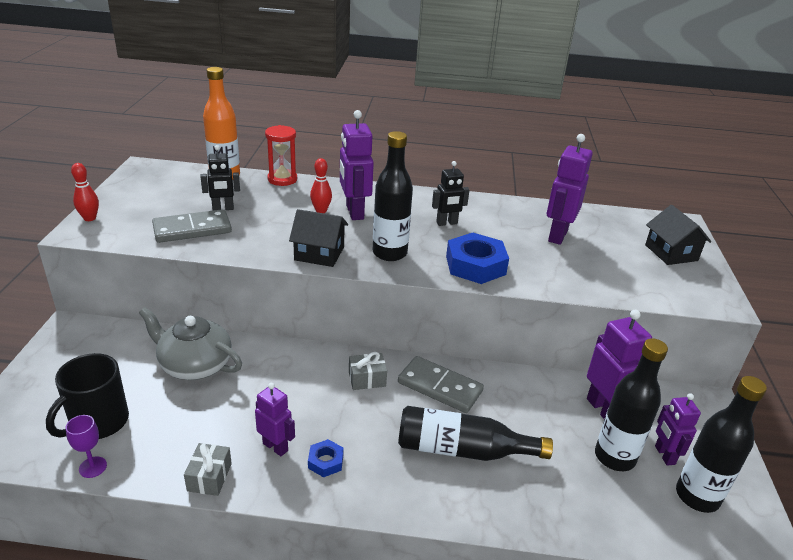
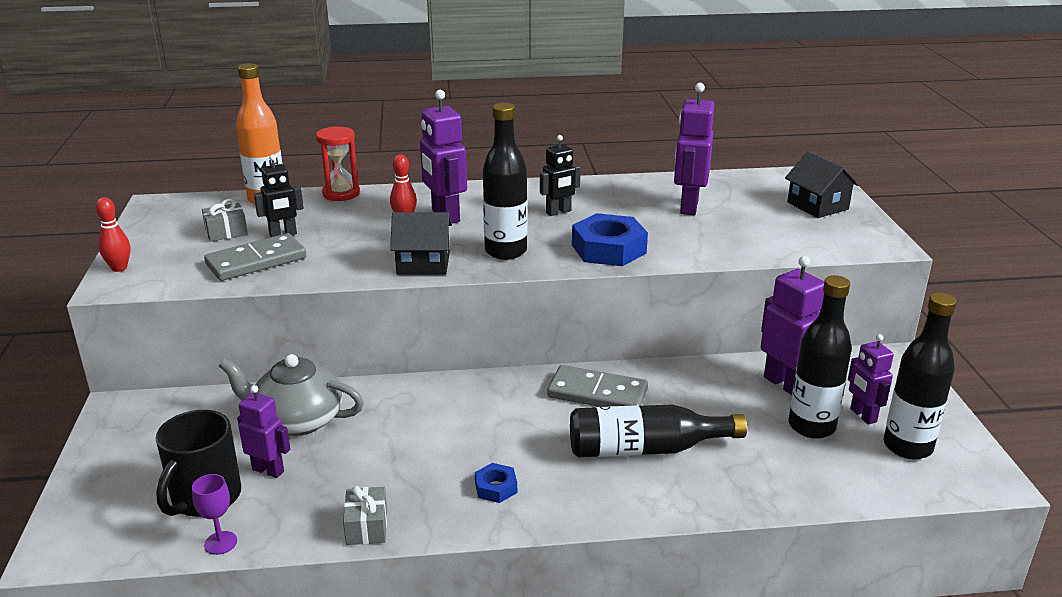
camera: 10 degrees left, 5 degrees down
purple robot [255,383,295,456] -> purple robot moved to [237,385,290,478]
grey gift [349,352,387,390] -> grey gift moved to [202,199,248,242]

